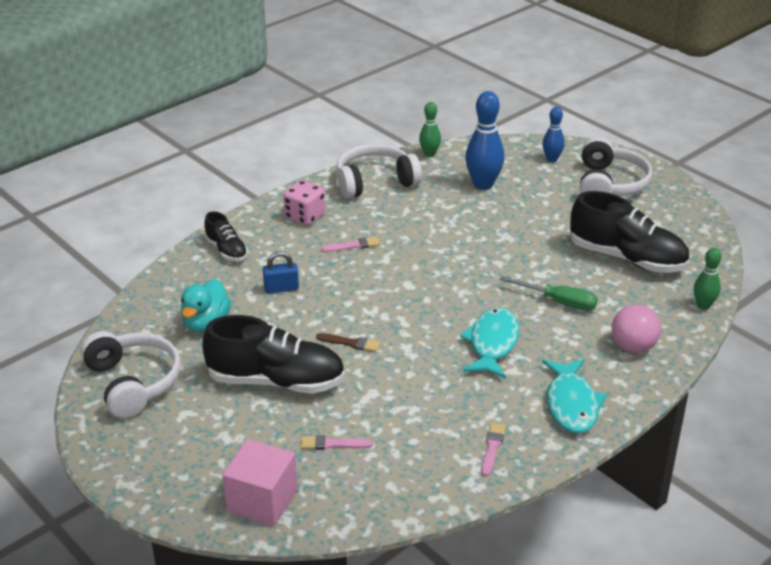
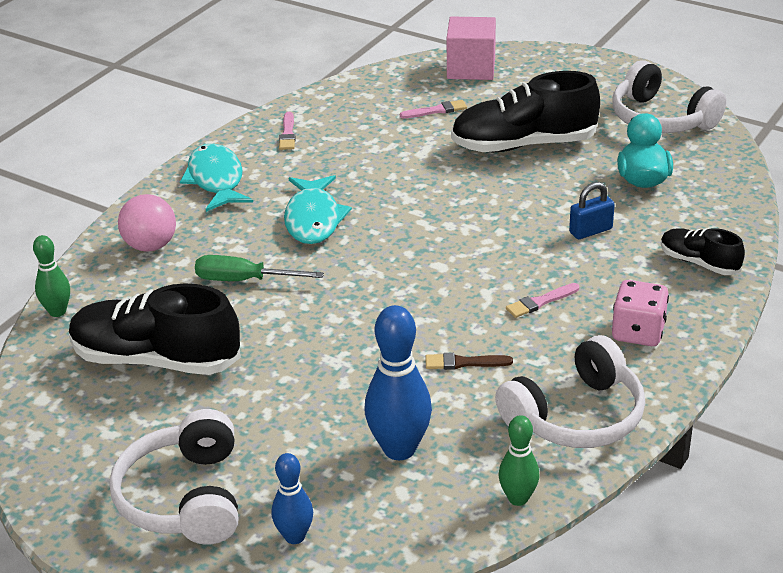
camera: 165 degrees right, 0 degrees up
brown brush [316,333,380,352] -> brown brush moved to [425,353,513,370]

